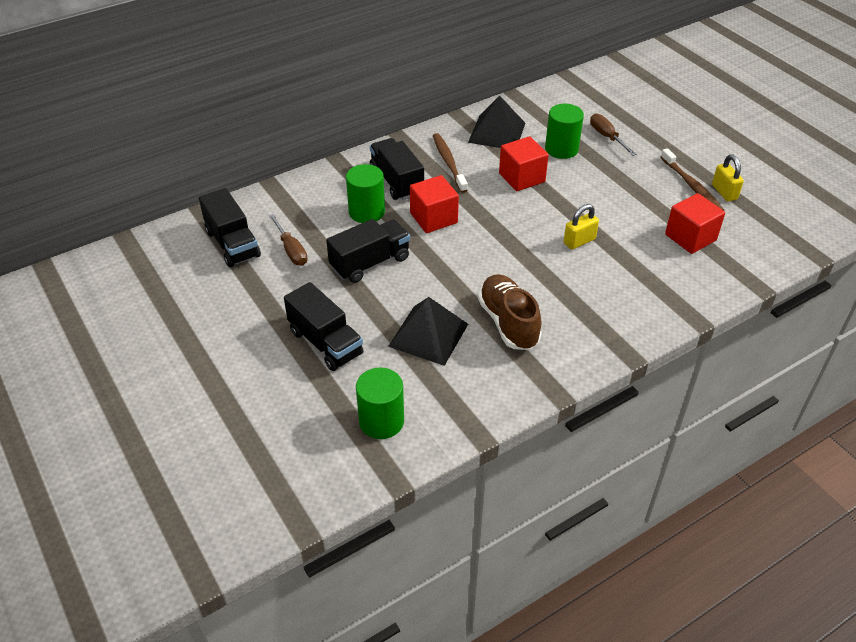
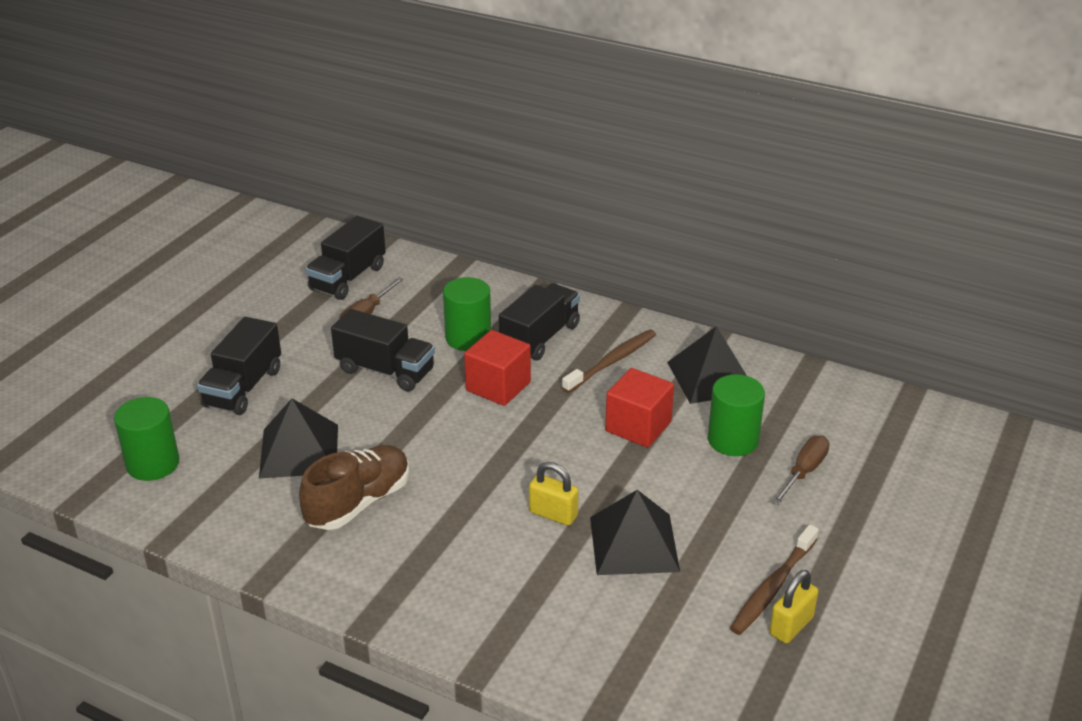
camera: 60 degrees right, 10 degrees down
red cube [665,193,725,254] -> none
none -> black pyramid [590,490,680,575]

